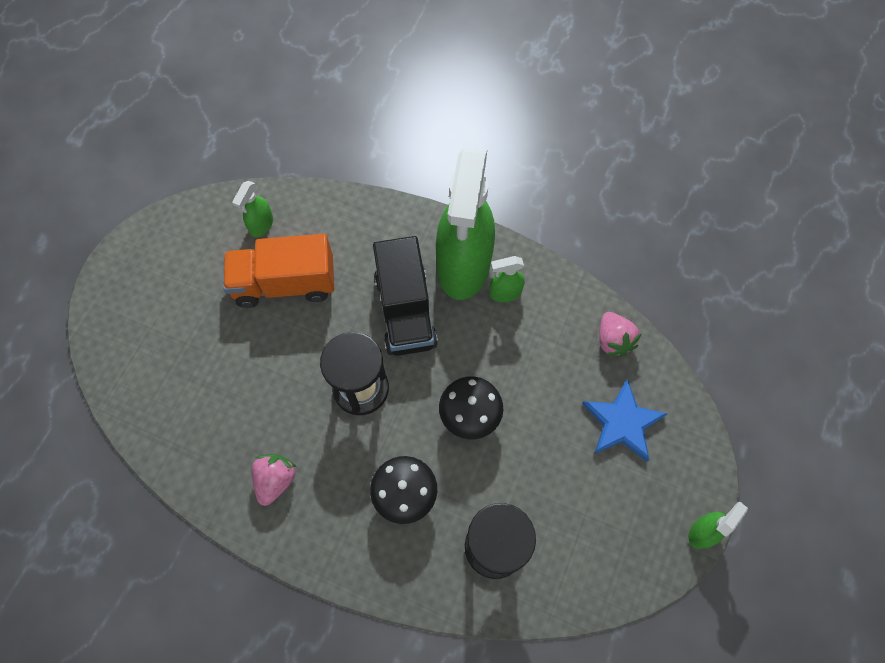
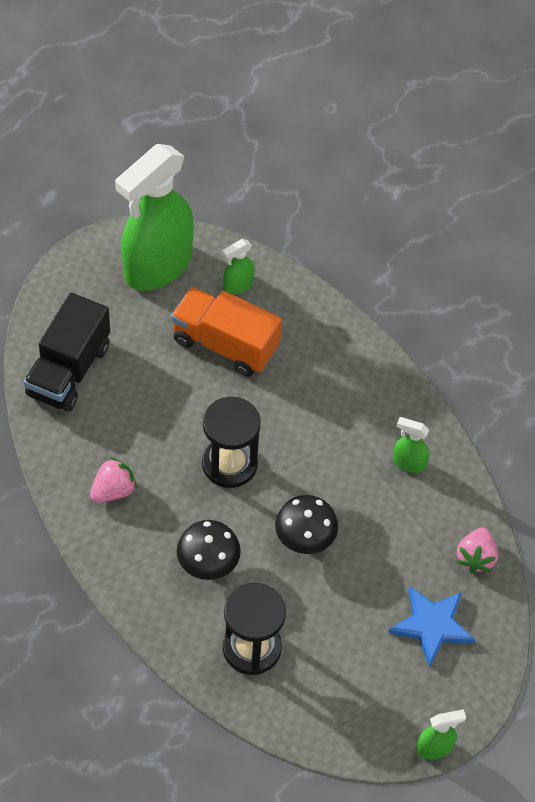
camera: 30 degrees right, 10 degrees down
black truck [373,236,438,356] -> black truck moved to [24,293,110,412]
green spray bottle [436,147,495,300] -> green spray bottle moved to [115,144,193,291]

